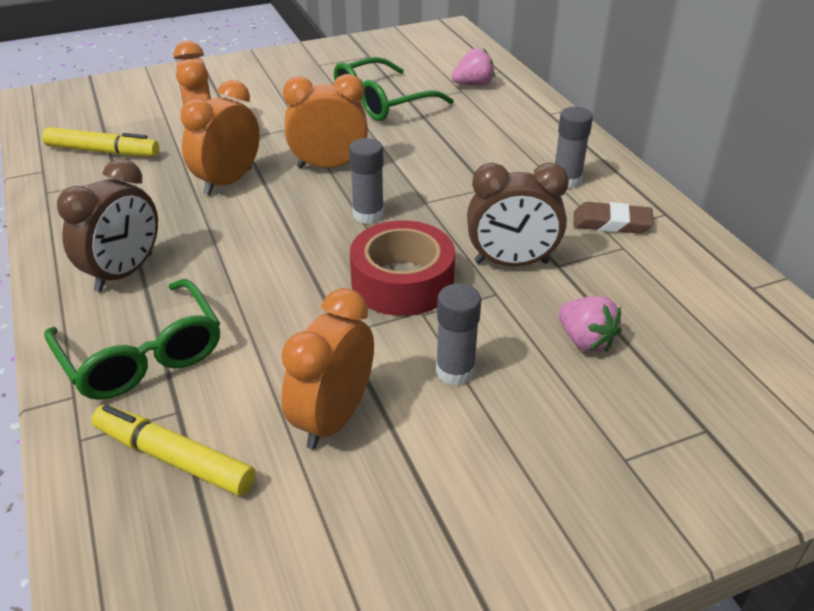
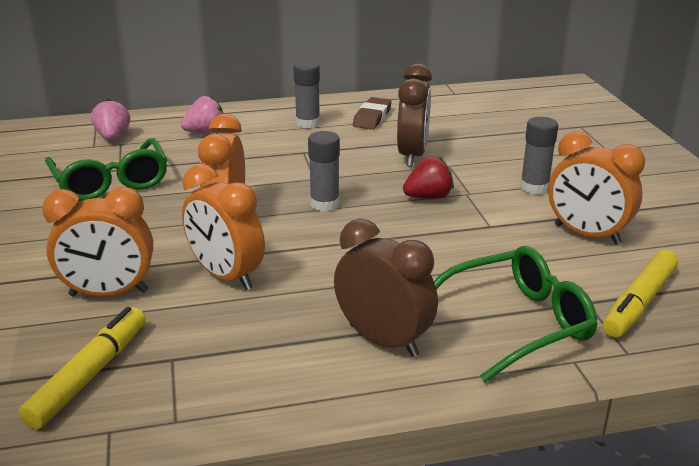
camera: 80 degrees left, 10 degrees down
red tape [350,220,455,316] -> red strawberry [403,156,454,199]
pink strawberry [558,296,622,352] -> pink strawberry moved to [181,96,223,133]

